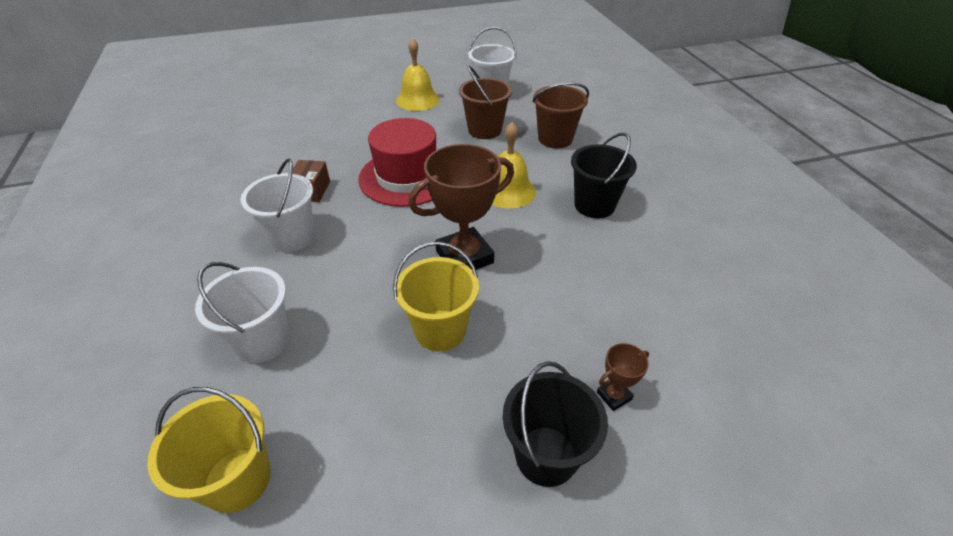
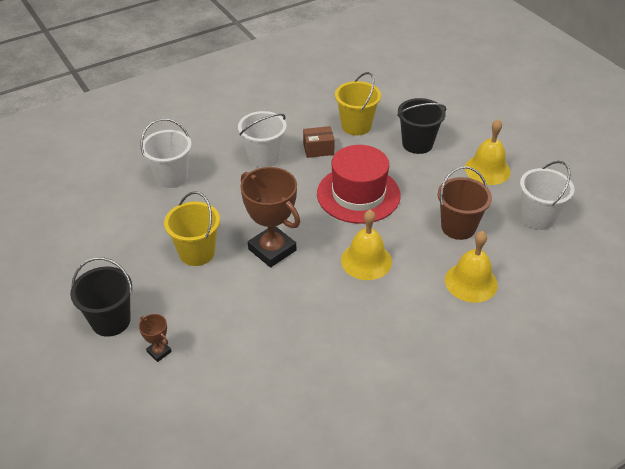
camera: 75 degrees right, 0 degrees up
yellow bucket [147,387,271,513] -> yellow bucket moved to [335,72,381,135]
brown bucket [533,82,589,148] -> yellow bell [445,231,498,303]
black bucket [571,133,637,218] -> black bucket moved to [397,98,446,154]

